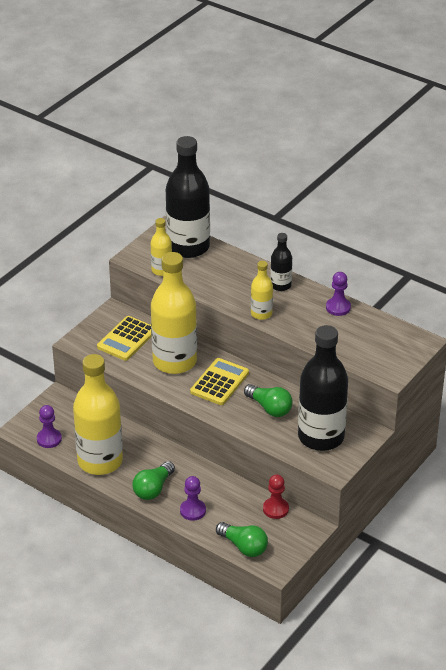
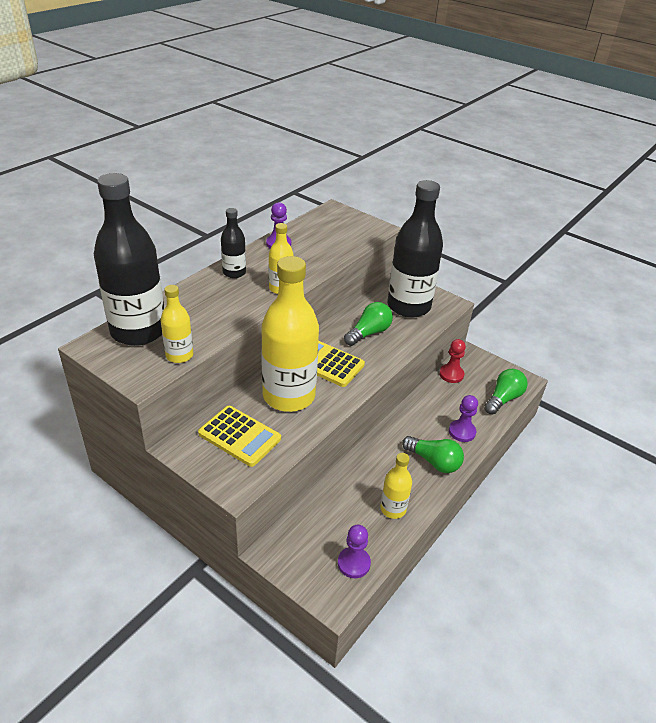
camera: 90 degrees left, 0 degrees up
yellow bottle [73,354,123,475] -> yellow bottle [380,453,412,519], size x0.48

